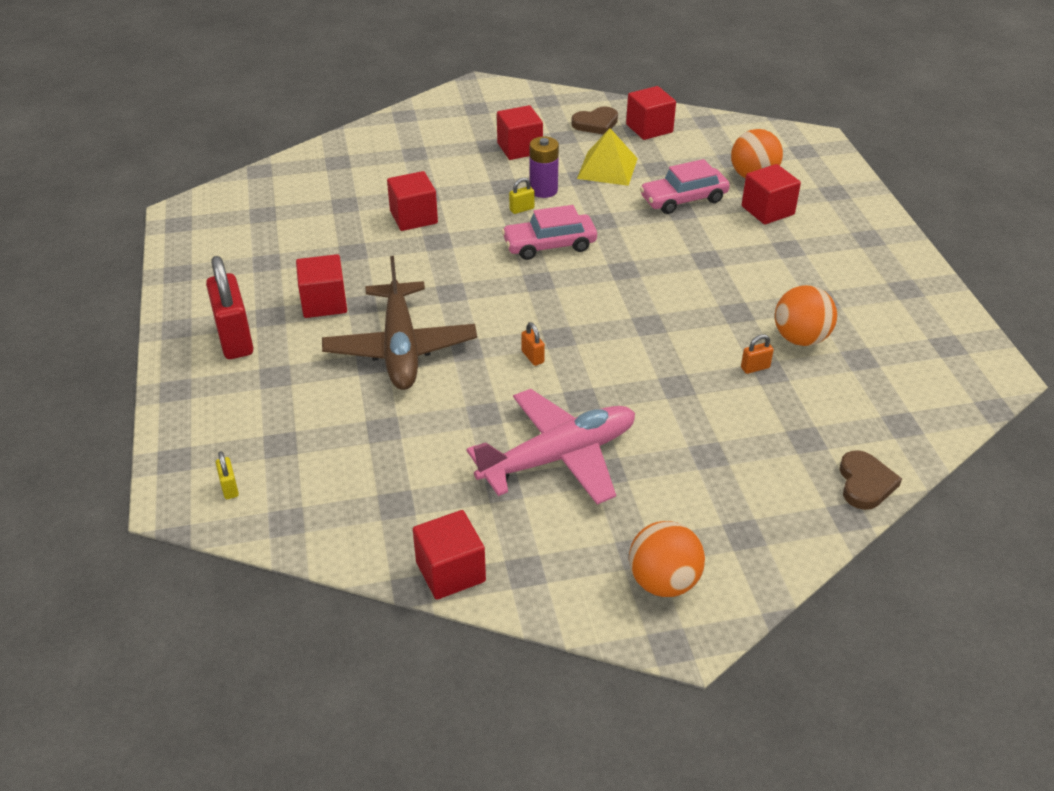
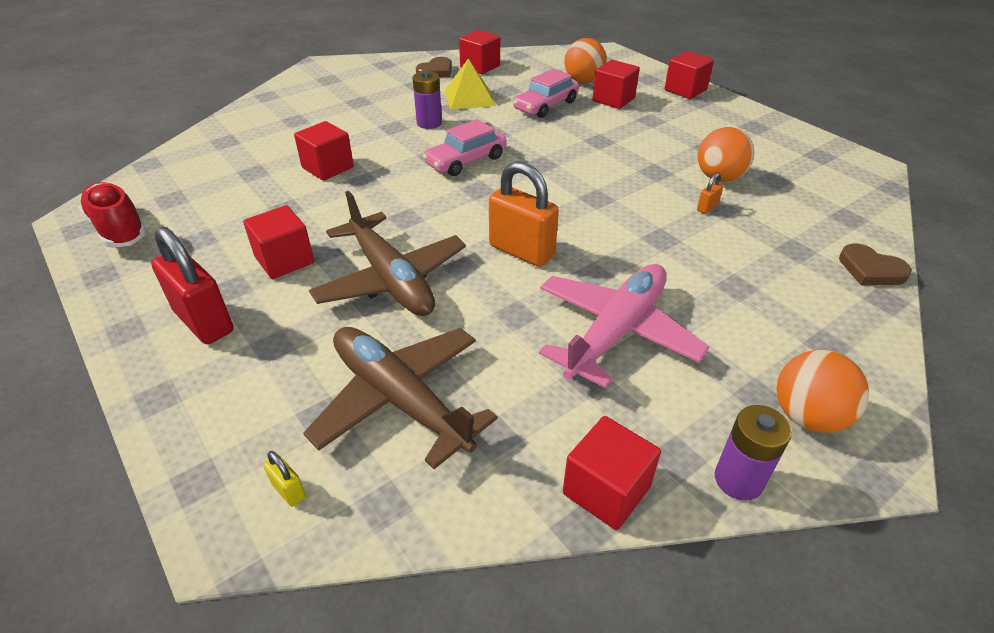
camera: 25 degrees left, 0 degrees up
red cube [497,105,543,160] -> red cube moved to [664,51,714,99]
yellow padlock [509,178,535,214] -> none
orange padlock [521,322,545,366] -> orange padlock [489,161,559,267], size x2.34
brown heart [839,450,902,510] -> brown heart turned 150 degrees clockwise [839,243,912,285]
none -> red shoe [79,182,147,248]
none -> brown plane [303,327,498,469]
none -> purple battery [715,405,792,501]

